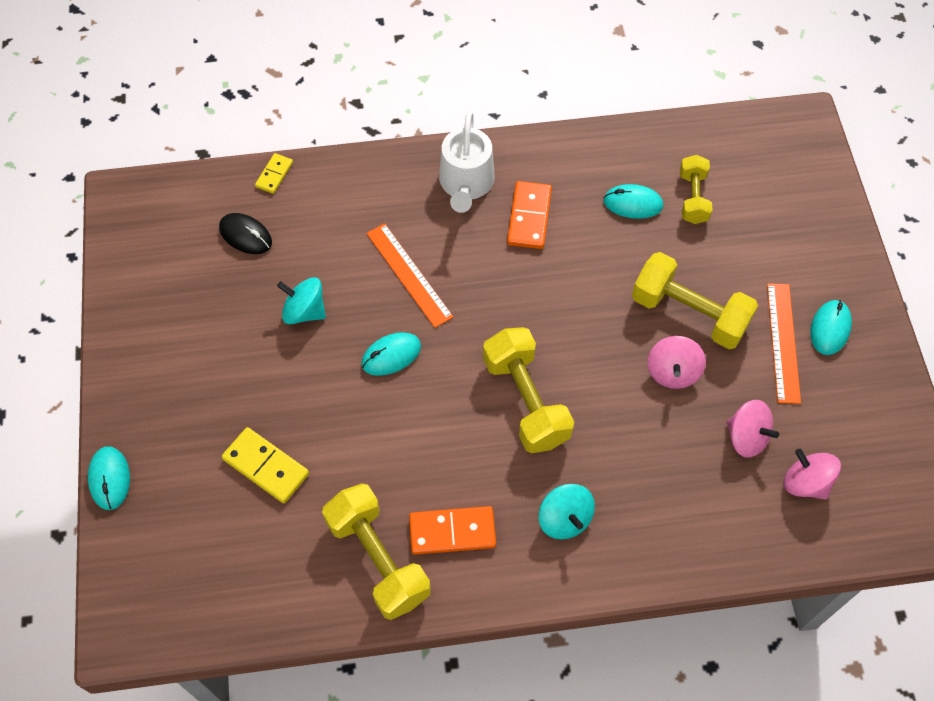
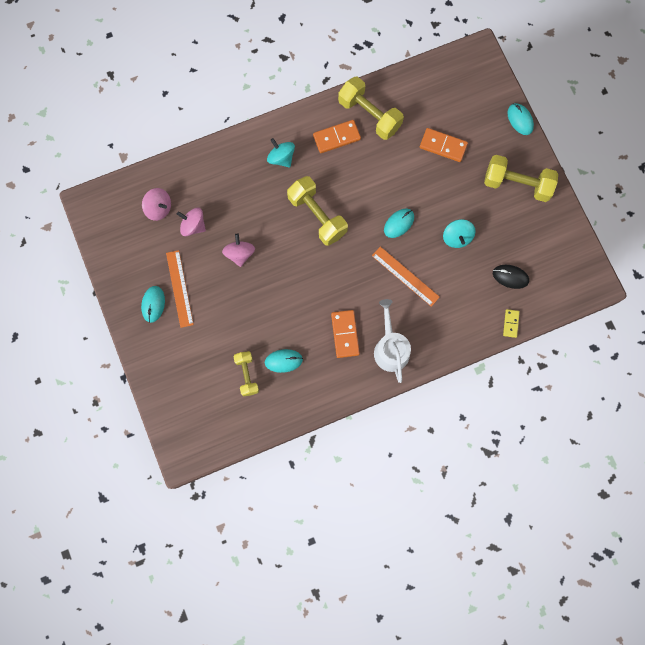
camera: 165 degrees right, 15 degrees up
yellow domino [222,427,309,503] -> orange domino [420,128,468,162]
turquoise spinning top [277,277,326,324] -> turquoise spinning top turned 75 degrees clockwise [443,219,476,248]
yellow dumbbell [632,252,758,349] -> yellow dumbbell moved to [484,155,558,202]

